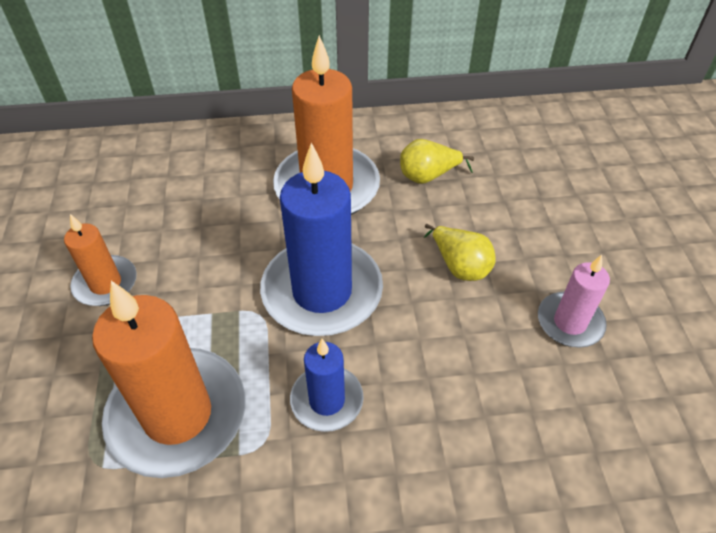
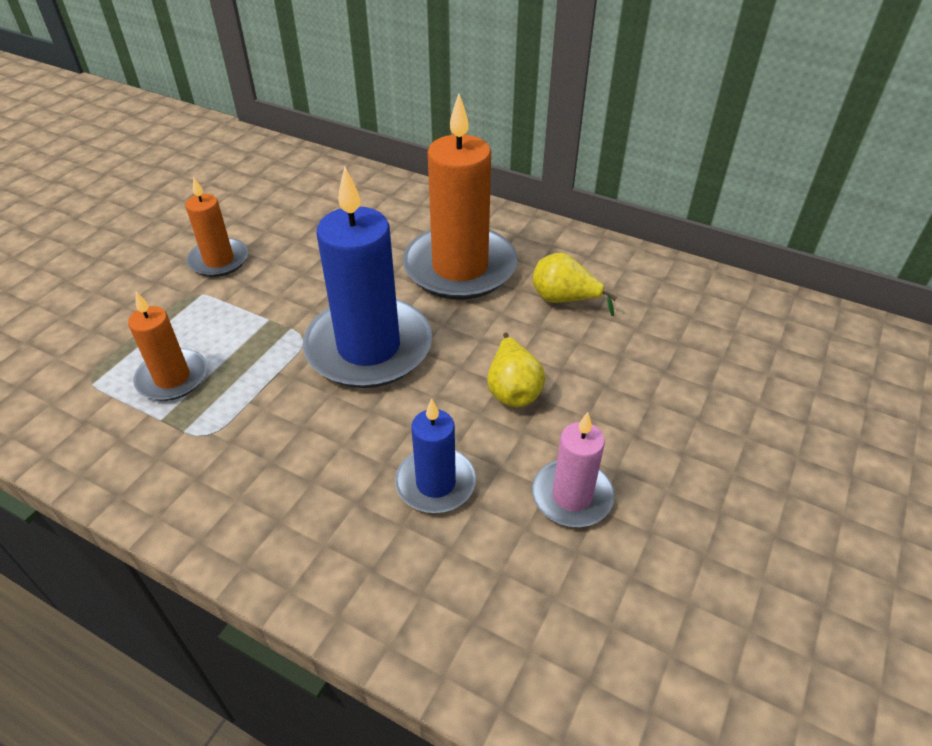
camera: 35 degrees right, 5 degrees down
orange candle [92,281,246,478] -> orange candle [128,292,207,401], size x0.53
blue candle [290,339,364,432] -> blue candle moved to [395,398,476,513]

